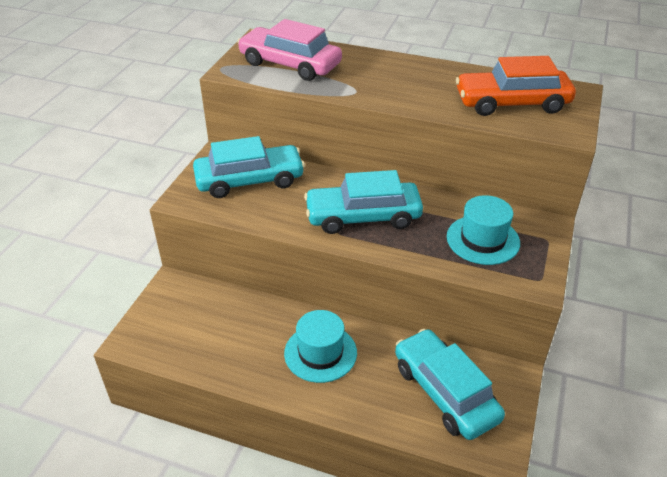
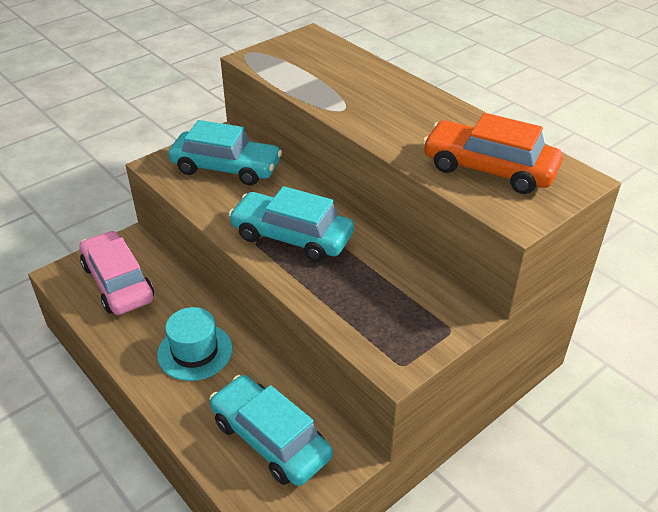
camera: 30 degrees right, 0 degrees up
pink car [237,19,342,81] -> pink car moved to [79,231,154,315]
turquoise car [395,329,505,440] -> turquoise car turned 45 degrees counterclockwise [209,375,333,486]
turquoise hat [447,195,520,265] -> none

